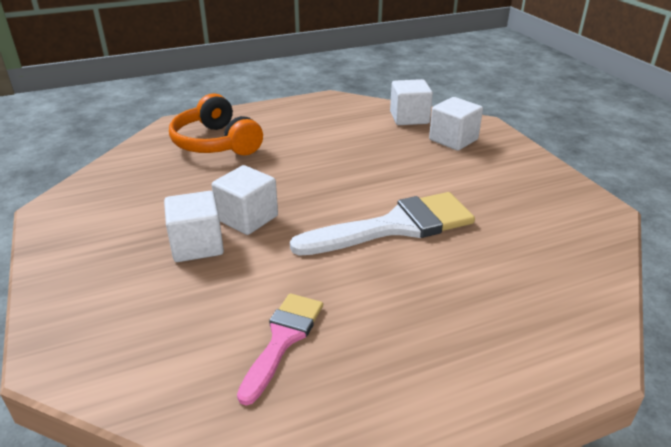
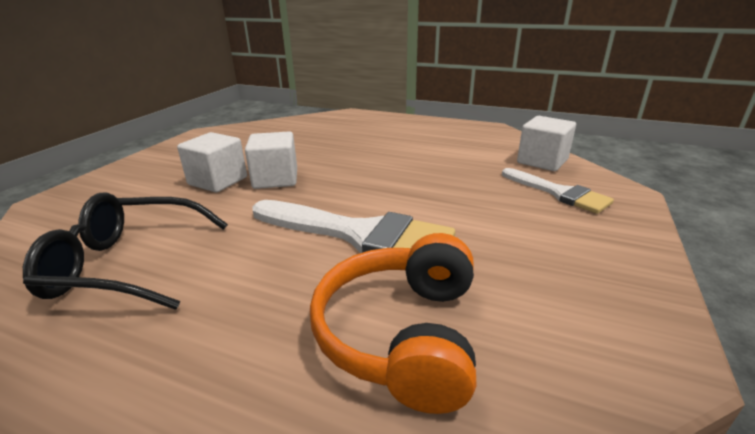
camera: 45 degrees right, 5 degrees down
orange headphones [169,93,263,155] -> orange headphones moved to [310,233,476,414]
pink brush [237,293,323,405] -> black glasses [23,192,228,310]
white cube [429,97,483,151] -> white brush [502,168,614,214]

